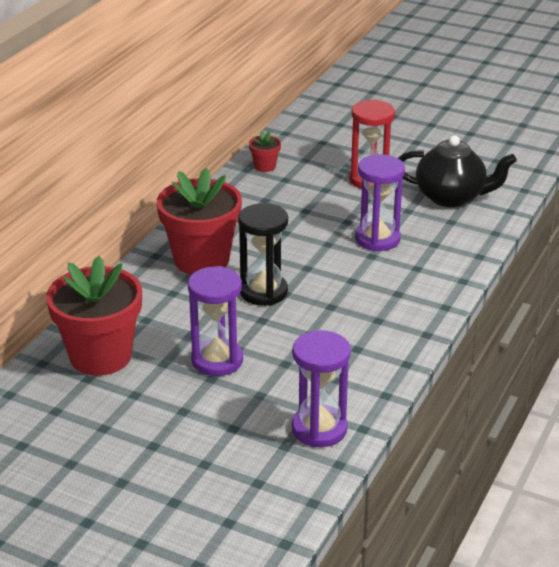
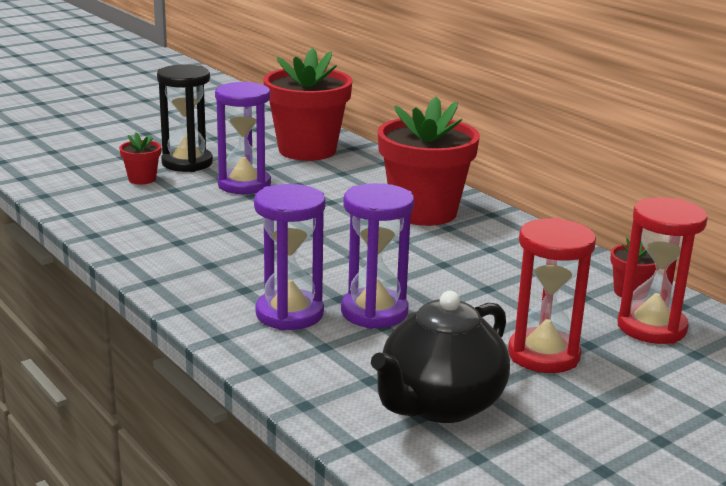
camera: 115 degrees right, 10 degrees down
black hourglass [238,203,288,306] -> black hourglass moved to [157,64,213,172]
purple hourglass [292,330,351,448] -> purple hourglass moved to [254,184,326,330]
none -> red flower pot [119,132,161,184]
none -> red hourglass [618,197,708,344]

